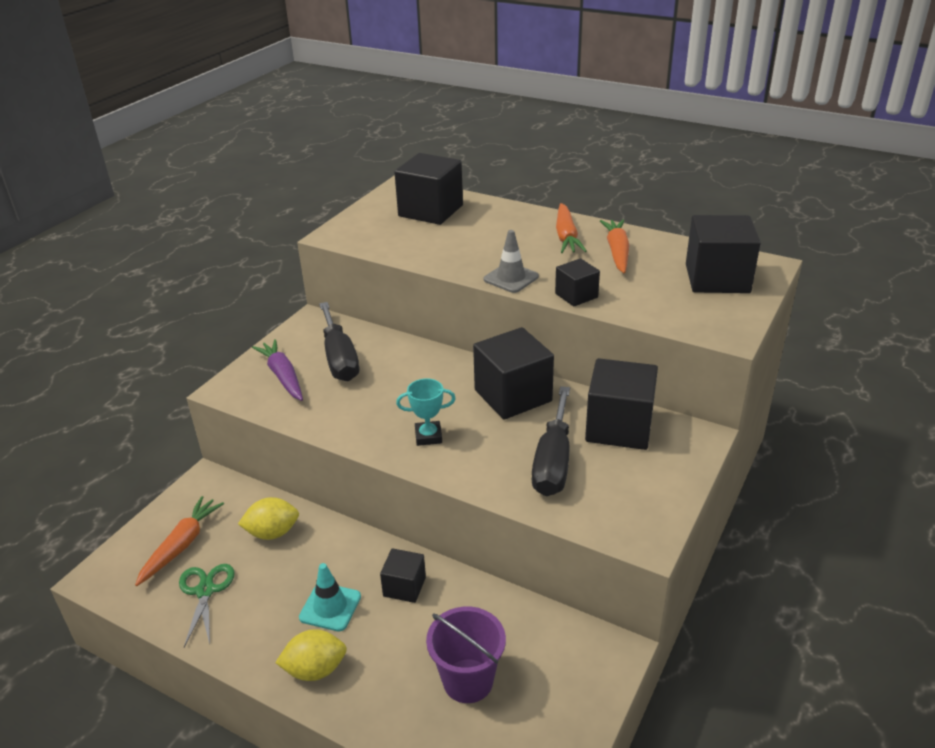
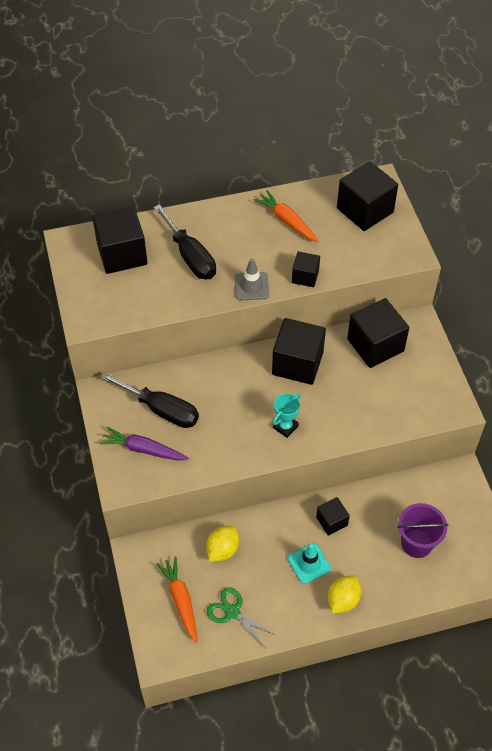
camera: 45 degrees left, 20 degrees up
black screwdriver [532,386,570,496] -> black screwdriver moved to [153,204,216,280]
orange carrot [556,203,587,253] -> none

